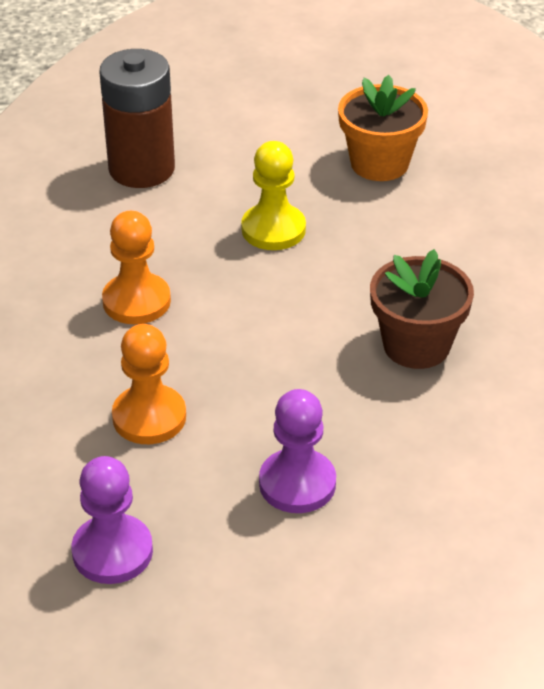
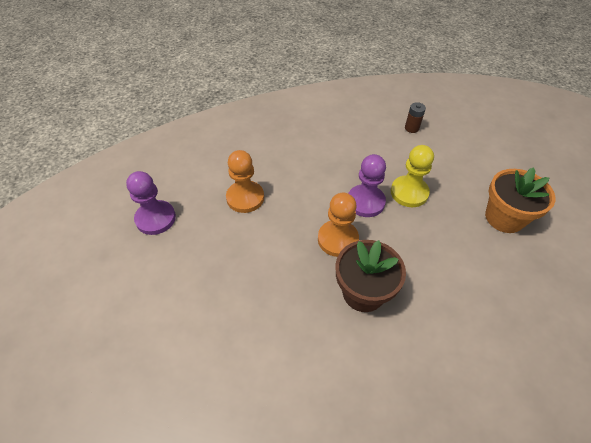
camera: 65 degrees right, 10 degrees up
brown battery [99,49,175,188] -> brown battery [405,102,426,133], size x0.41
orange pawn [102,211,171,324] -> orange pawn moved to [318,193,359,257]
purple pawn [259,389,336,513] -> purple pawn moved to [348,154,386,217]

